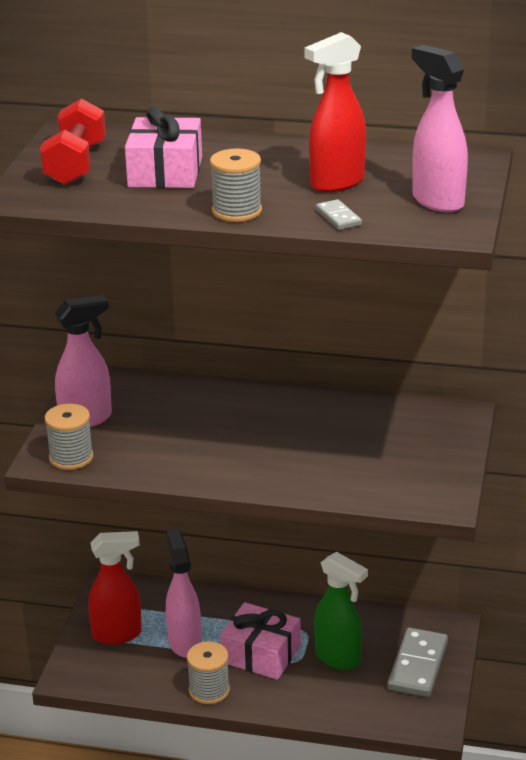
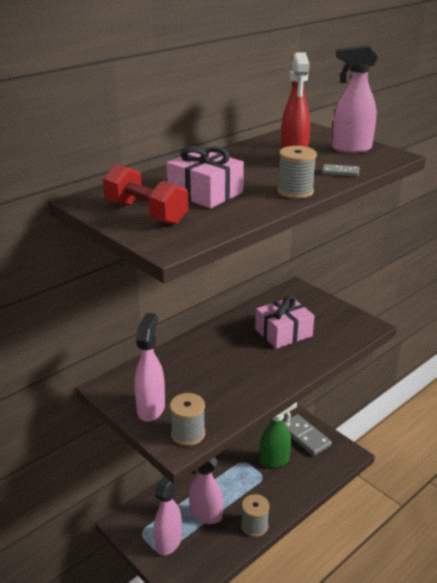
camera: 55 degrees left, 0 degrees up
red spray bottle [88,531,142,644] -> pink spray bottle [154,476,182,556]
pink gift [220,602,301,680] -> pink gift moved to [255,296,314,349]

